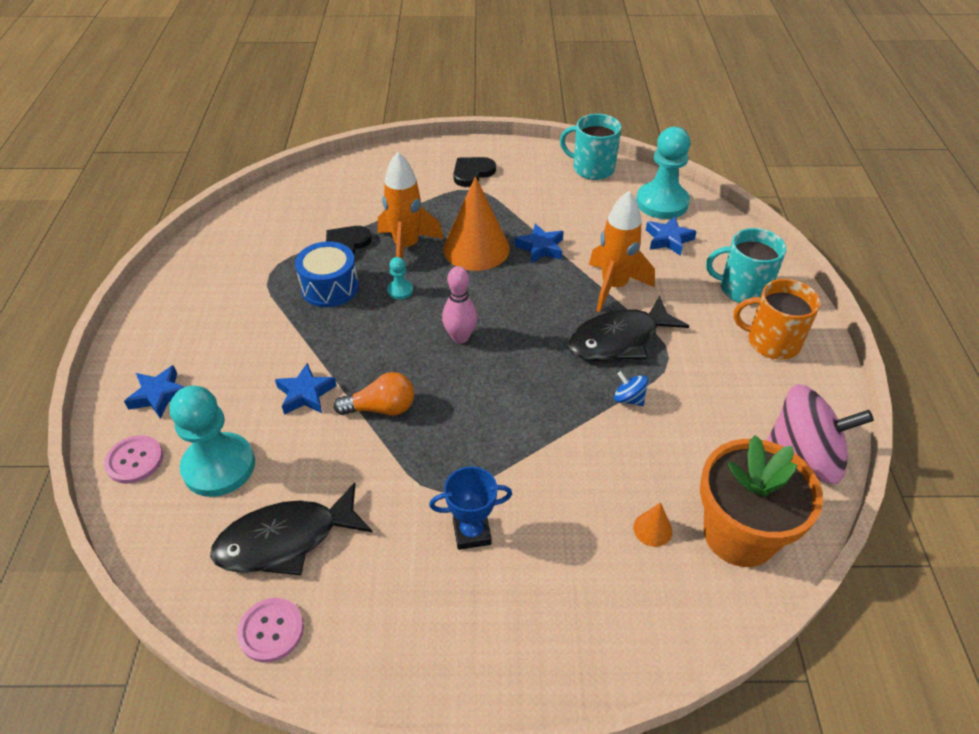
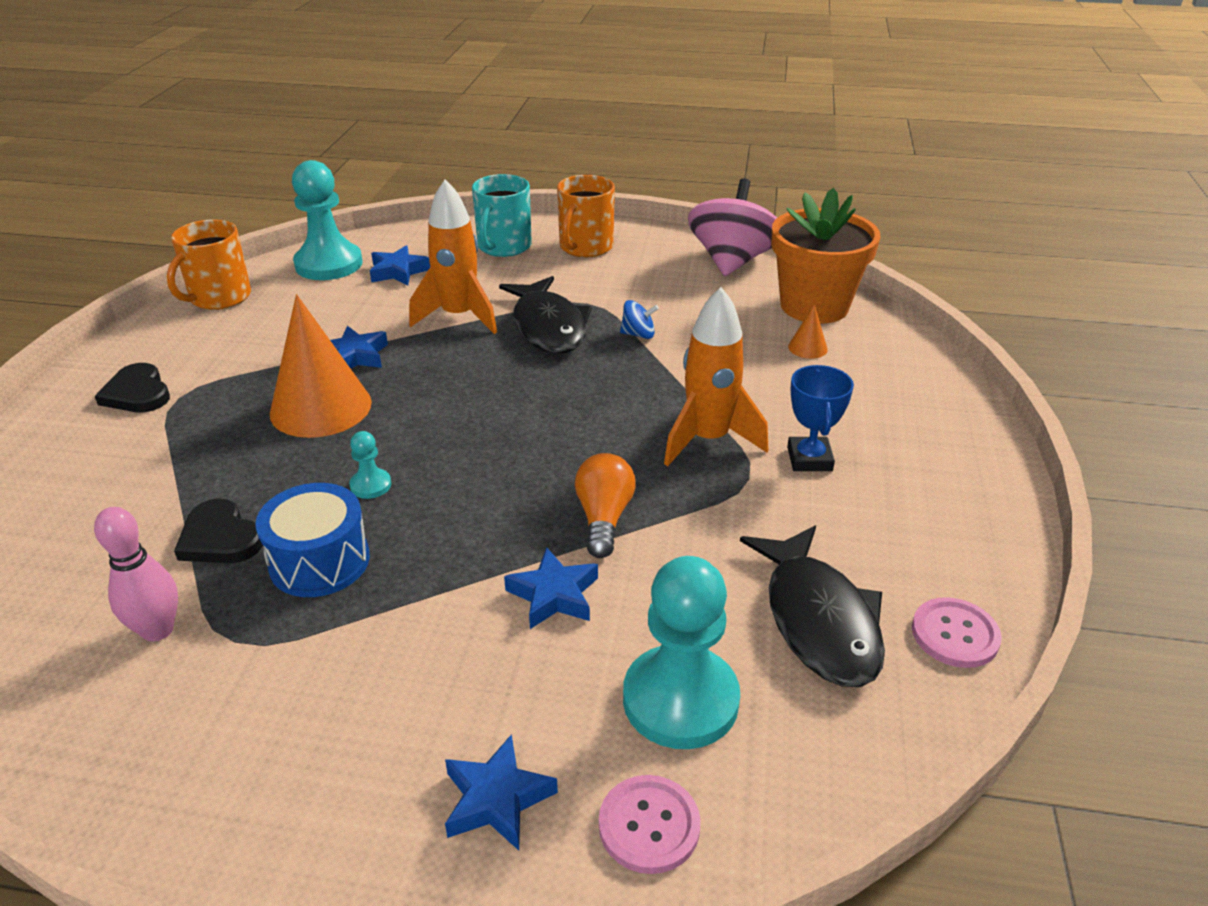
camera: 80 degrees left, 10 degrees down
orange rocket [378,152,444,259] -> orange rocket moved to [664,287,768,466]
pink bowling pin [442,266,477,343] -> pink bowling pin moved to [94,507,178,642]
turquoise mug [560,114,621,180] -> orange mug [167,219,251,310]
blue spinning top [614,371,648,406] -> blue spinning top turned 135 degrees counterclockwise [620,300,659,339]

